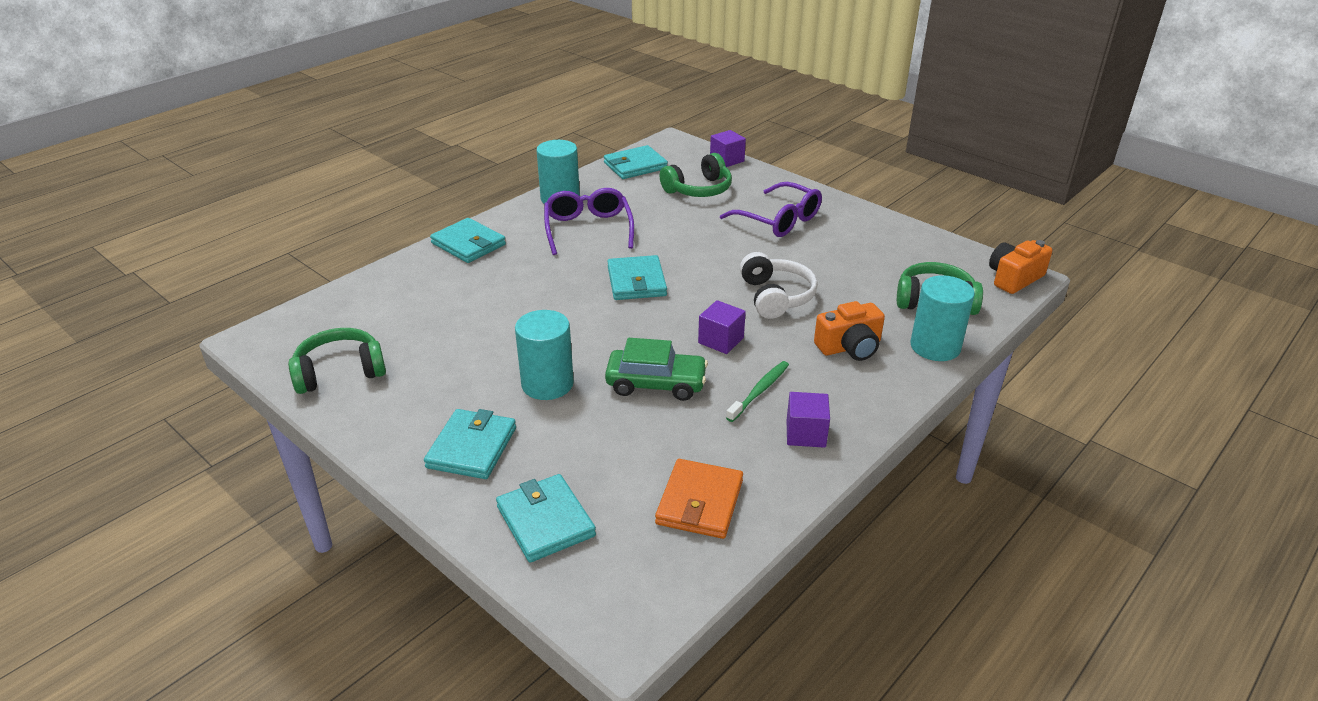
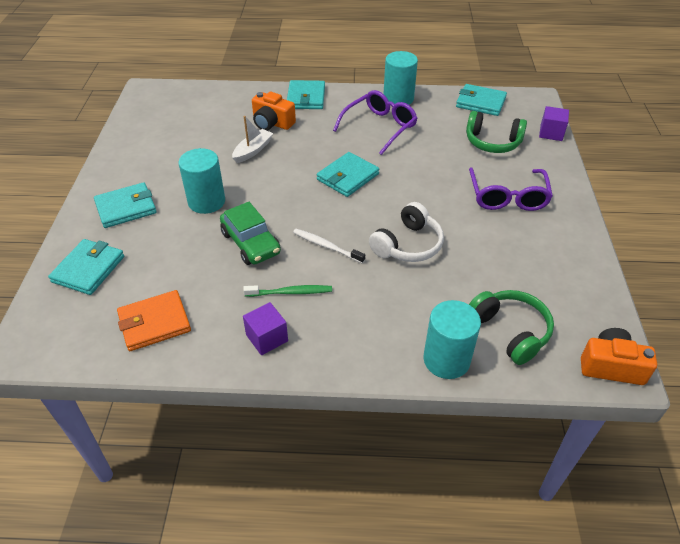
camera: 50 degrees right, 10 degrees up
green headphones [288,328,386,394] -> none
purple cube [698,300,746,354] -> white toothbrush [293,229,365,263]
orange camera [814,301,885,361] -> orange camera moved to [252,92,296,131]
none -> white boat [232,116,273,163]

